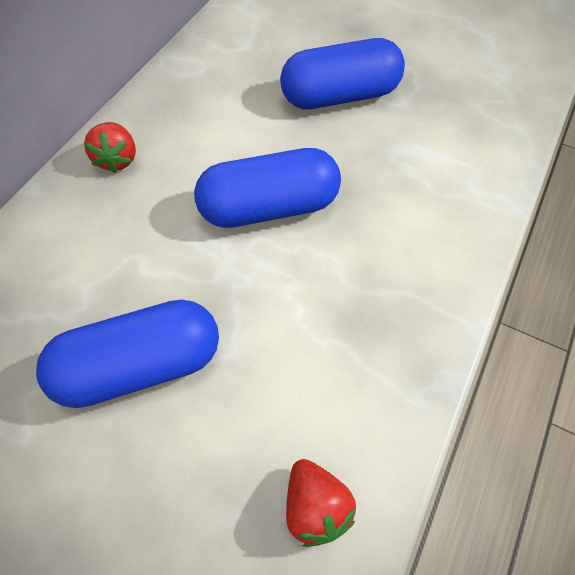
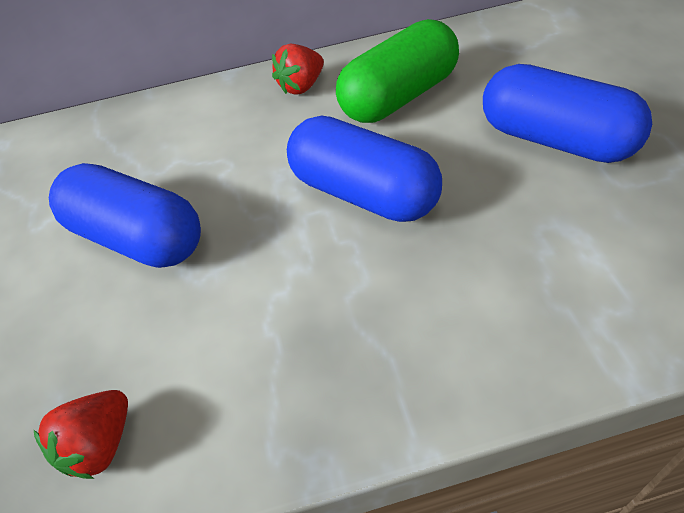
camera: 55 degrees right, 10 degrees down
none -> green capsule [336,19,459,123]

